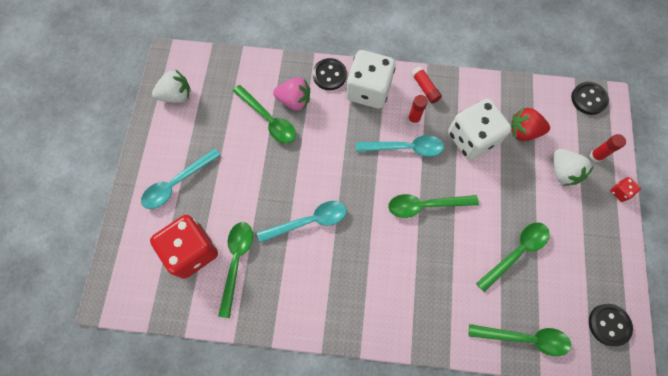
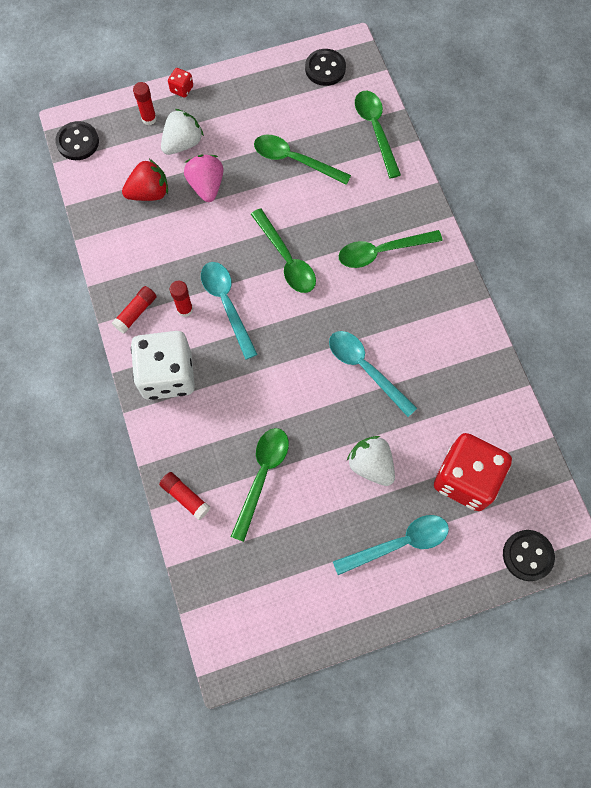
camera: 115 degrees left, 0 degrees up
turquoise spoon [141,148,220,209] -> turquoise spoon turned 45 degrees counterclockwise [333,515,449,575]
white strawberry [152,69,191,103] -> white strawberry moved to [347,436,395,486]
green spoon [218,222,253,318] -> green spoon moved to [339,230,442,268]
pink strawberry [273,77,310,111] -> pink strawberry moved to [184,155,223,202]
black button [313,58,347,90] -> black button moved to [503,530,555,581]
white dice [448,99,511,160] -> none
red strawberry [511,108,550,141] -> red strawberry turned 90 degrees counterclockwise [122,159,168,201]
none -> red glue stick [159,472,211,520]

